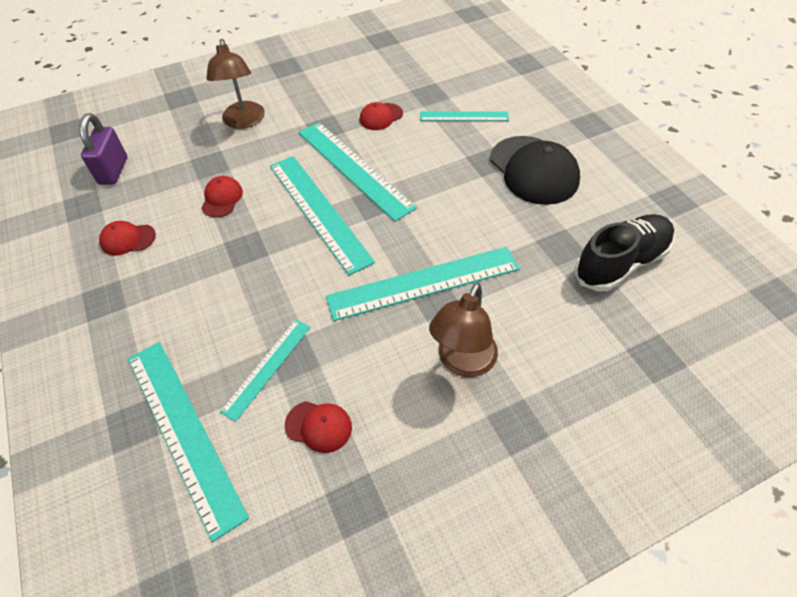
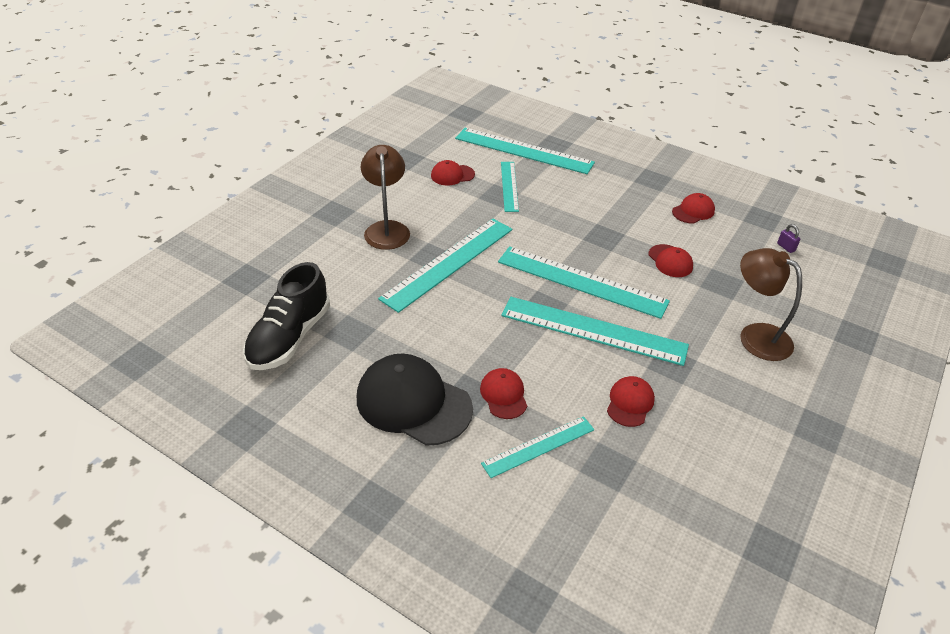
camera: 145 degrees right, 10 degrees down
purple padlock [79,113,127,185] -> purple padlock [777,224,800,253], size x0.43
none -> red cap [480,368,527,419]

